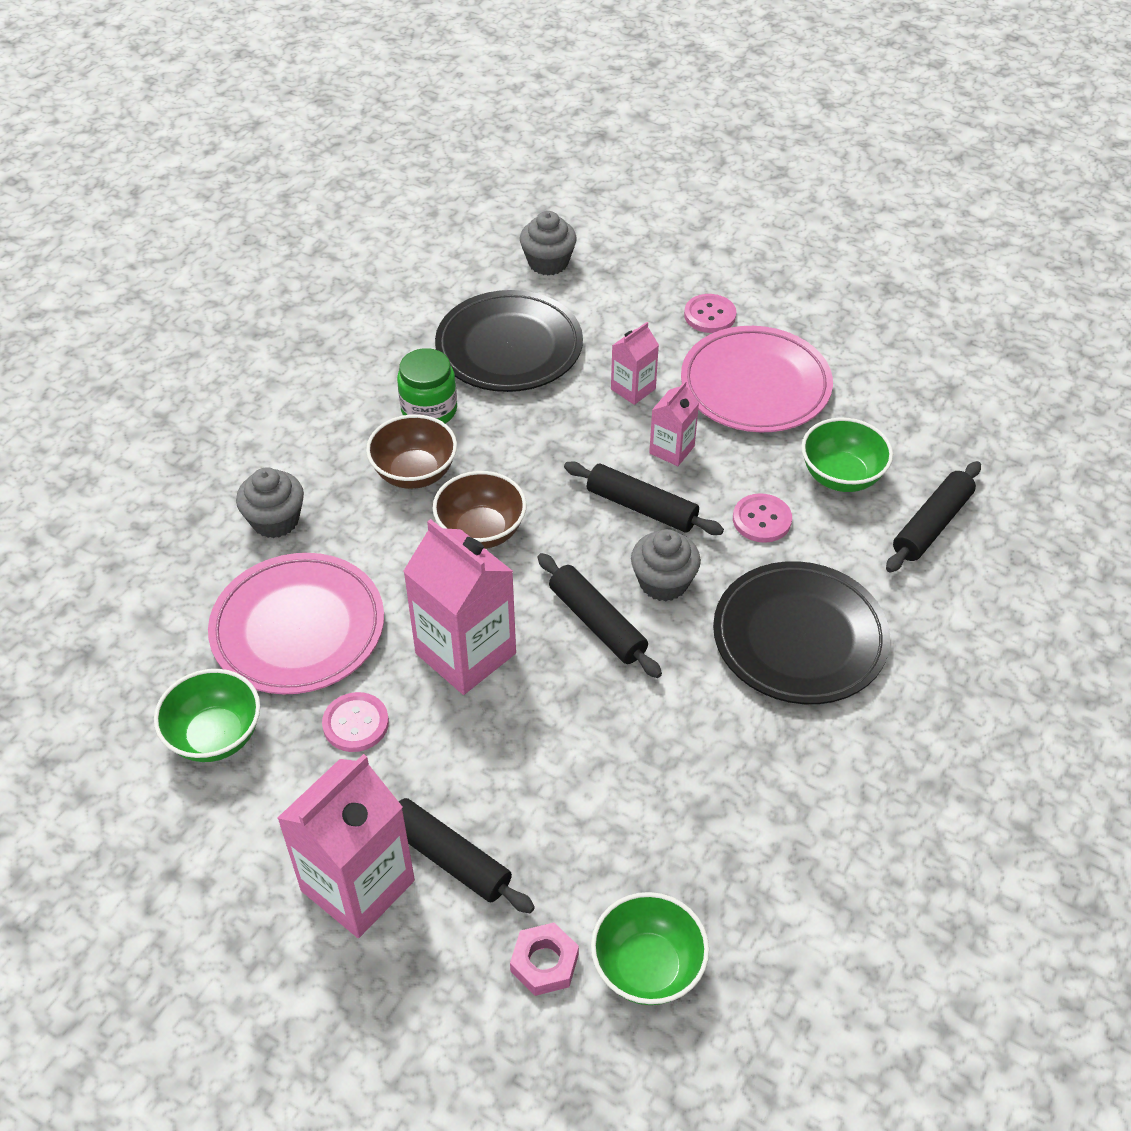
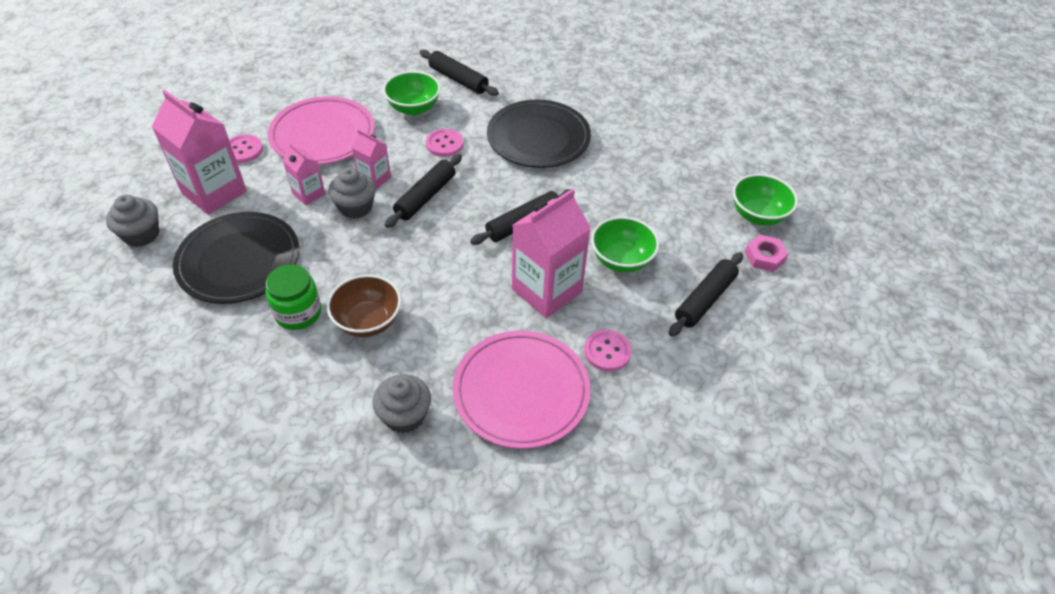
camera: 90 degrees left, 0 degrees up
green bowl [154,669,260,762] -> green bowl moved to [591,217,659,273]
pink carton [277,754,415,938] -> pink carton moved to [151,90,247,215]
brown bowl [433,471,527,549] -> none
grey cupcake [631,529,701,601] -> grey cupcake moved to [328,168,376,219]

